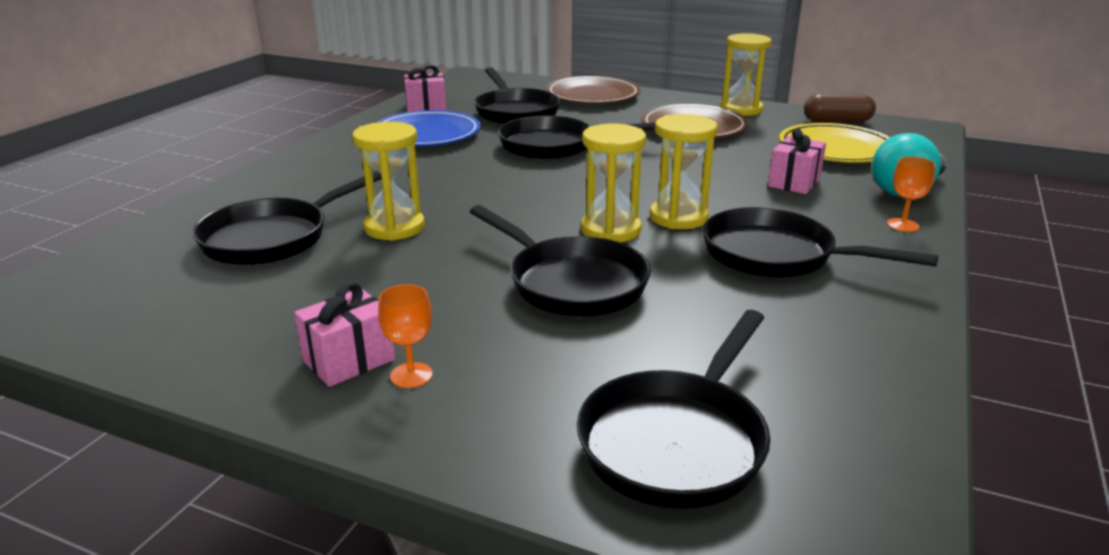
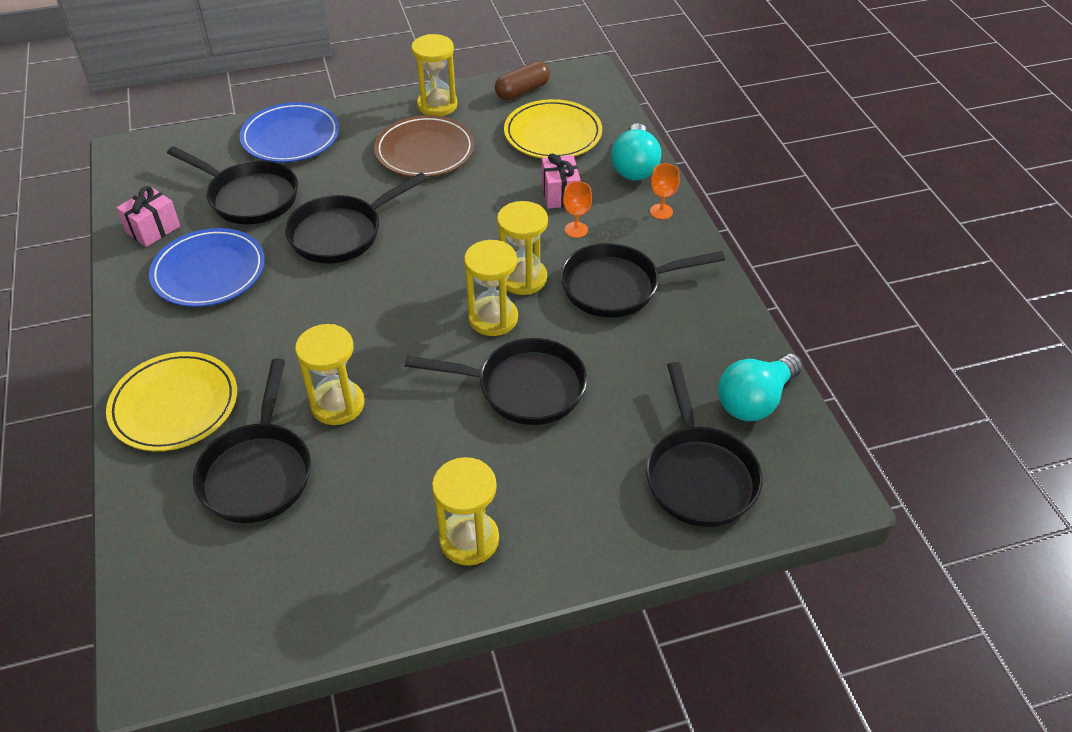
camera: 40 degrees left, 20 degrees up
pink gift [294,282,395,387] -> yellow hourglass [432,457,499,566]
orange goblet [378,284,433,388] -> orange goblet moved to [563,181,592,238]
brown plate [546,76,641,104] -> blue plate [239,102,340,163]
none -> yellow plate [106,352,237,451]
none -> turquoise light bulb [718,354,803,421]

